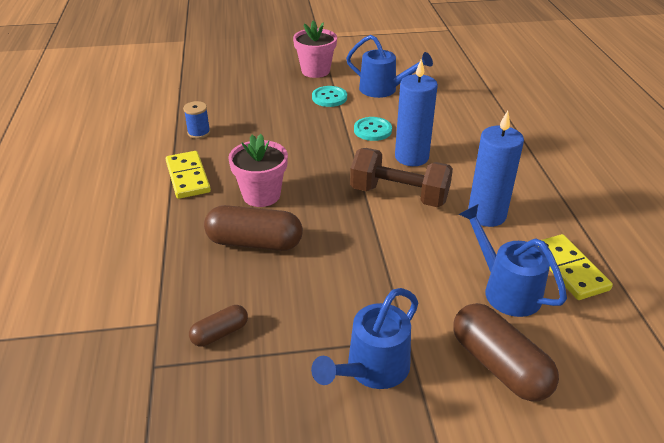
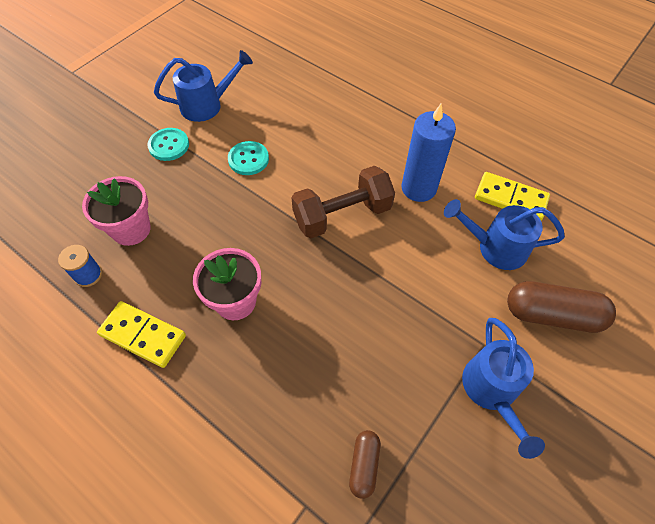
camera: 45 degrees left, 20 degrees up
brown capsule [204,205,303,251] -> none
pink flower pot [293,20,337,78] -> pink flower pot moved to [82,176,151,246]
blue candle [395,58,438,166] -> none

